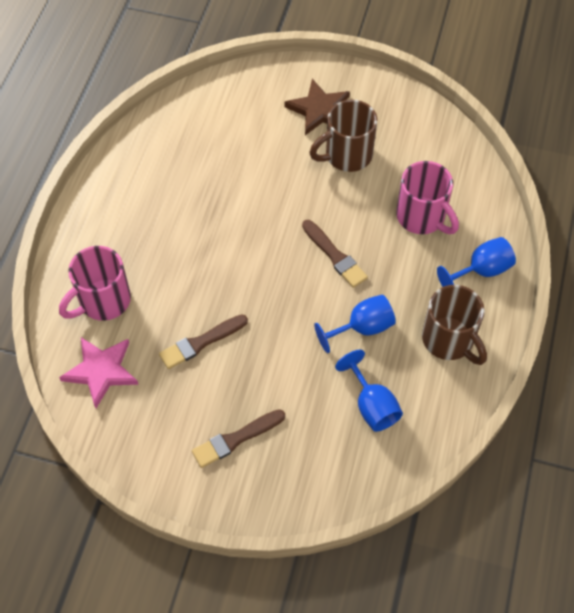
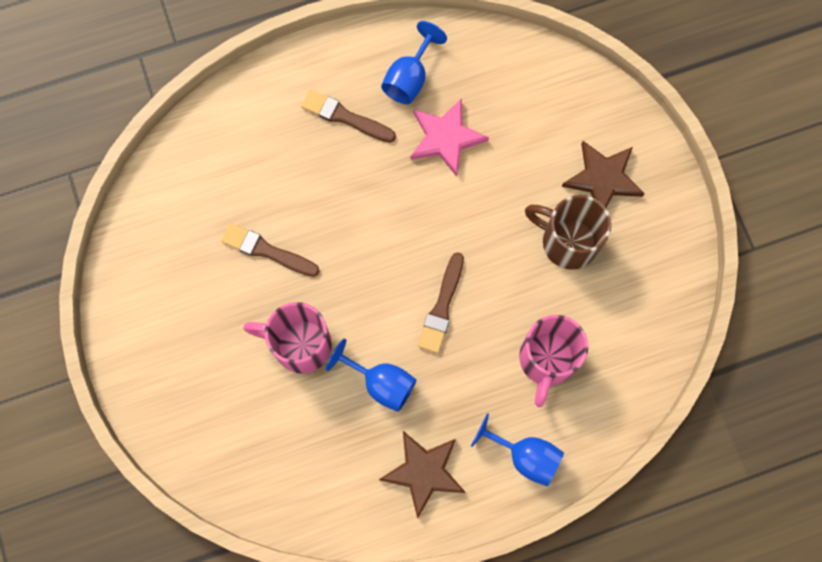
camera: 55 degrees right, 15 degrees up
pink mug [59,246,131,321] -> pink mug moved to [243,302,332,374]
pink star [59,337,139,408] -> pink star moved to [410,98,489,177]
brown brush [192,409,285,468] -> brown brush moved to [301,90,396,143]
blue goblet [335,350,403,432] -> blue goblet moved to [381,21,447,104]
brown mug [422,285,487,365] -> brown star [379,431,466,519]

